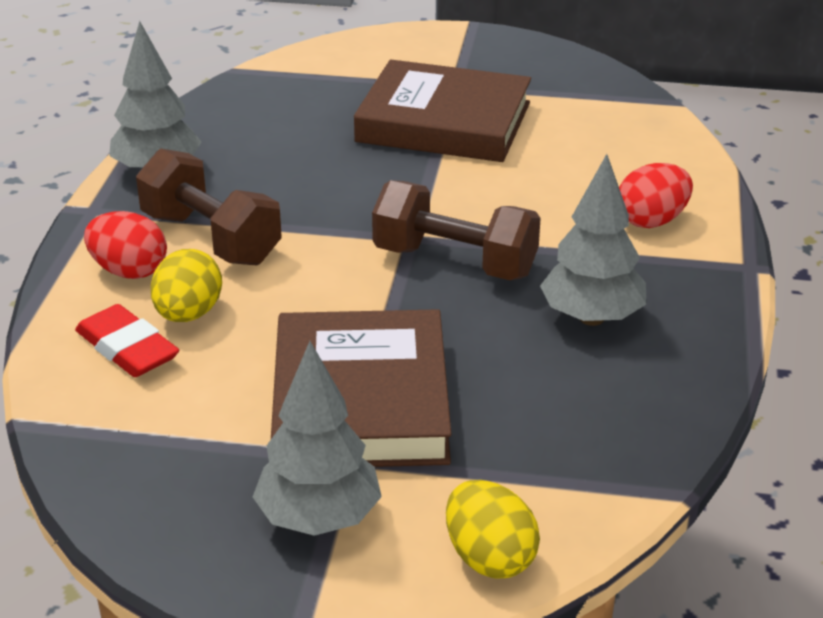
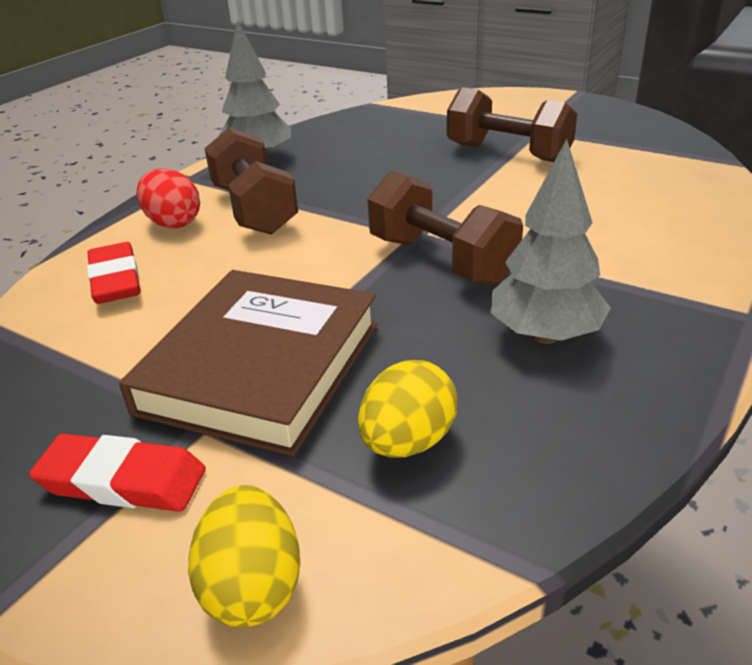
camera: 25 degrees right, 0 degrees up
yellow egg [151,249,222,322] -> yellow egg moved to [358,360,457,458]
grey tree [253,341,382,536] -> red eraser [29,434,206,512]
brown book [354,60,531,162] -> brown dumbbell [447,87,577,162]
red egg [619,163,693,228] -> none

